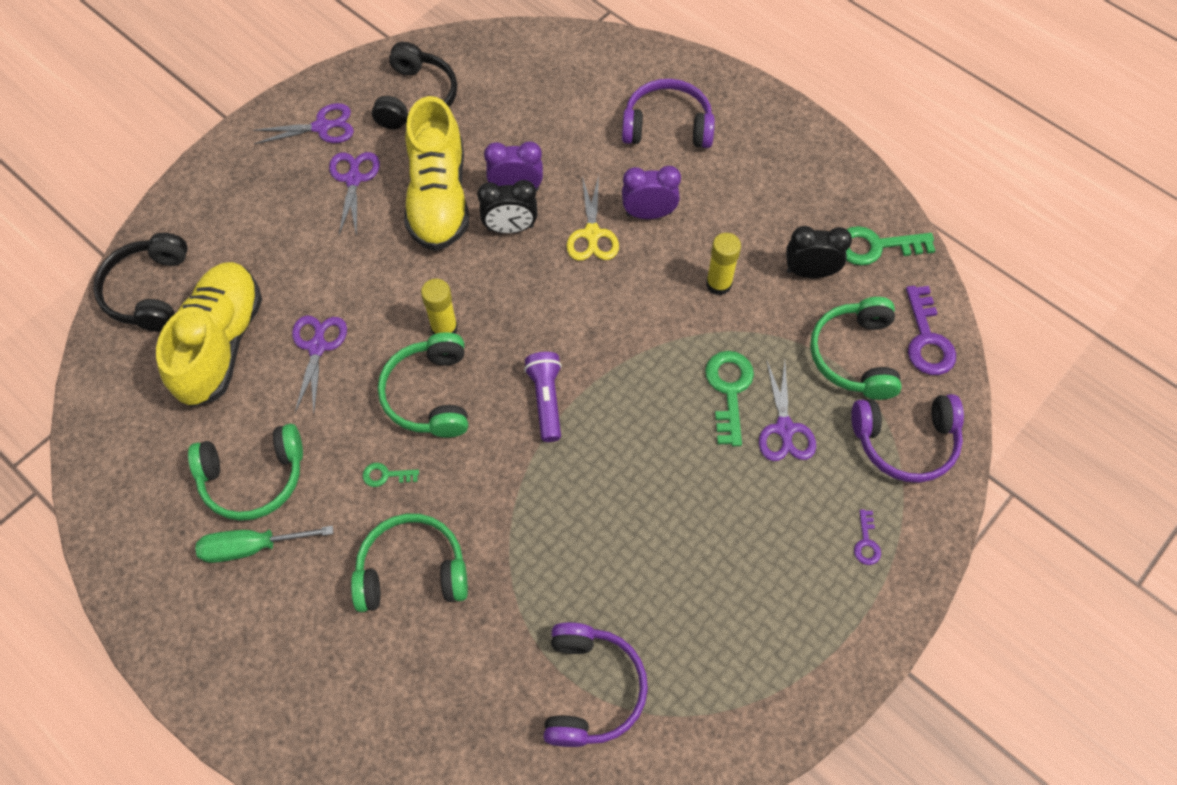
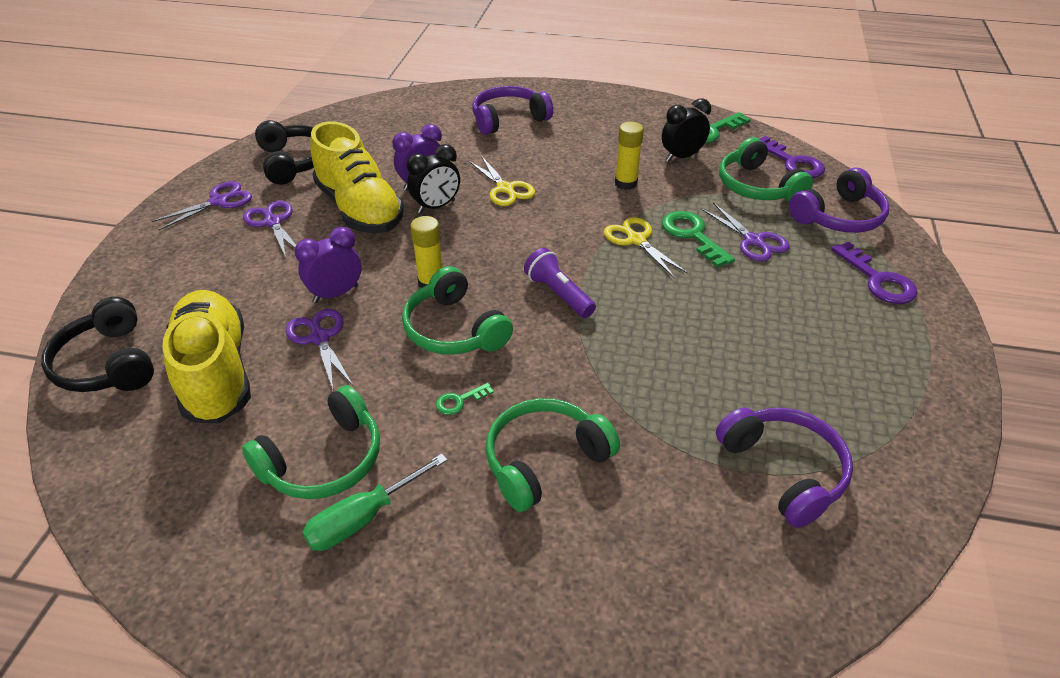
camera: 30 degrees left, 20 degrees down
purple clock [622,166,681,219] -> purple clock moved to [295,227,362,303]
purple key [854,510,881,565] -> purple key [831,242,918,304], size x1.93
none -> yellow scissors [604,217,688,279]

